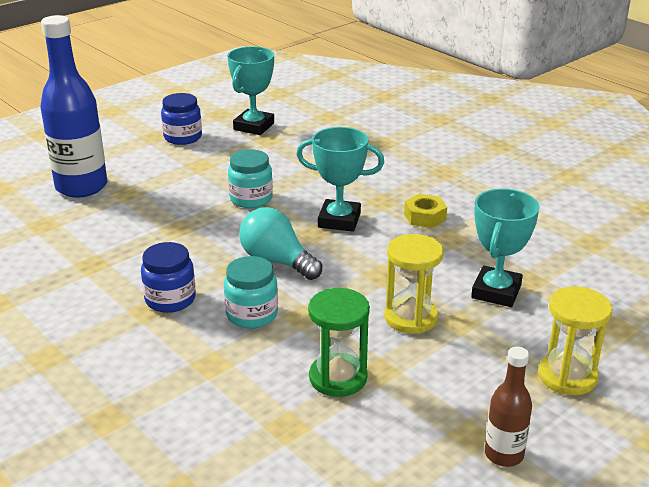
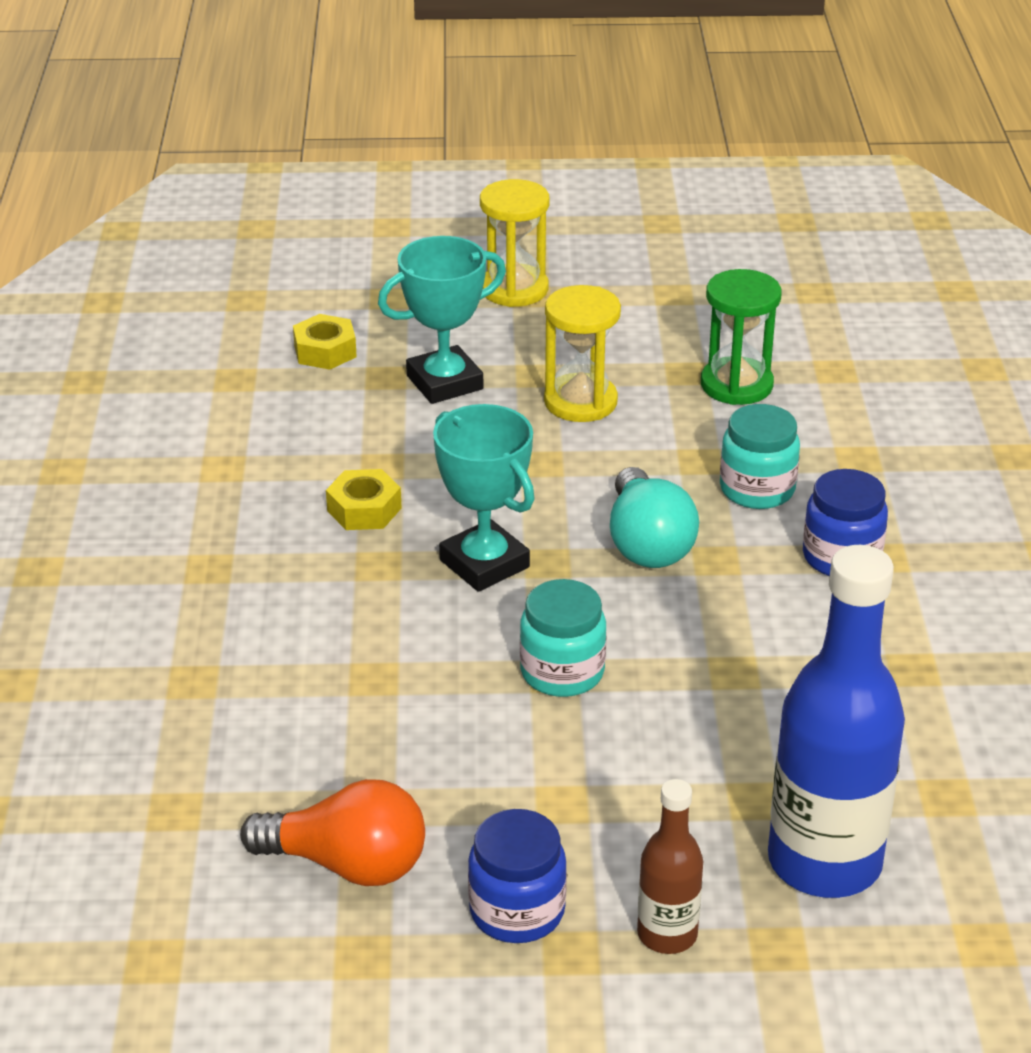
camera: 140 degrees left, 5 degrees up
turquoise trophy [227,46,274,135] -> orange light bulb [240,779,425,886]
brown bottle [485,347,532,467] -> brown bottle moved to [637,779,703,954]
none -> yellow nut [293,314,357,370]

